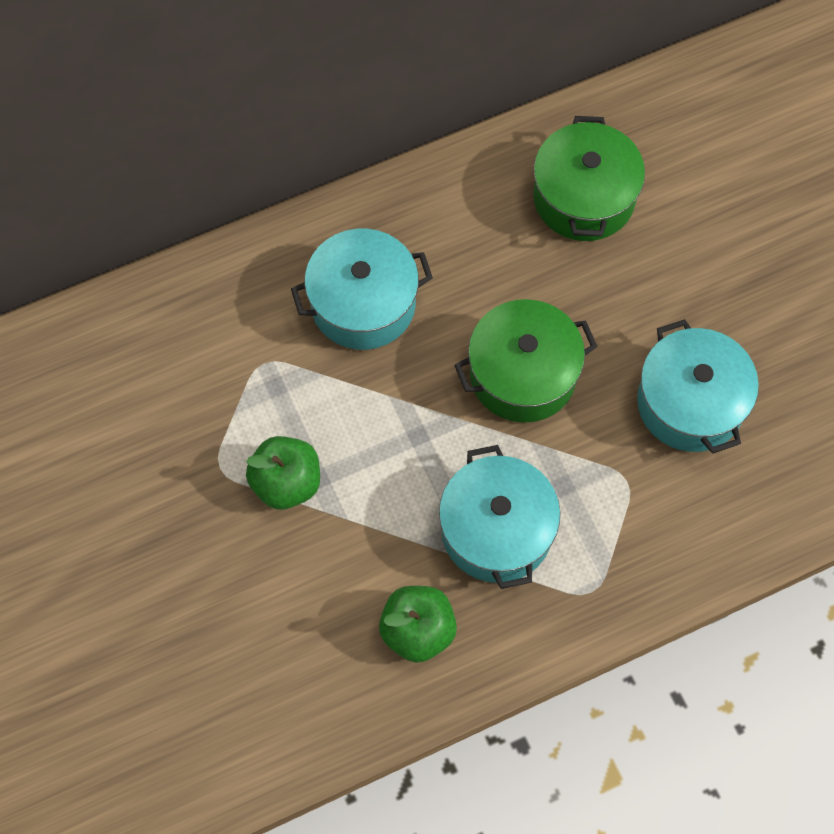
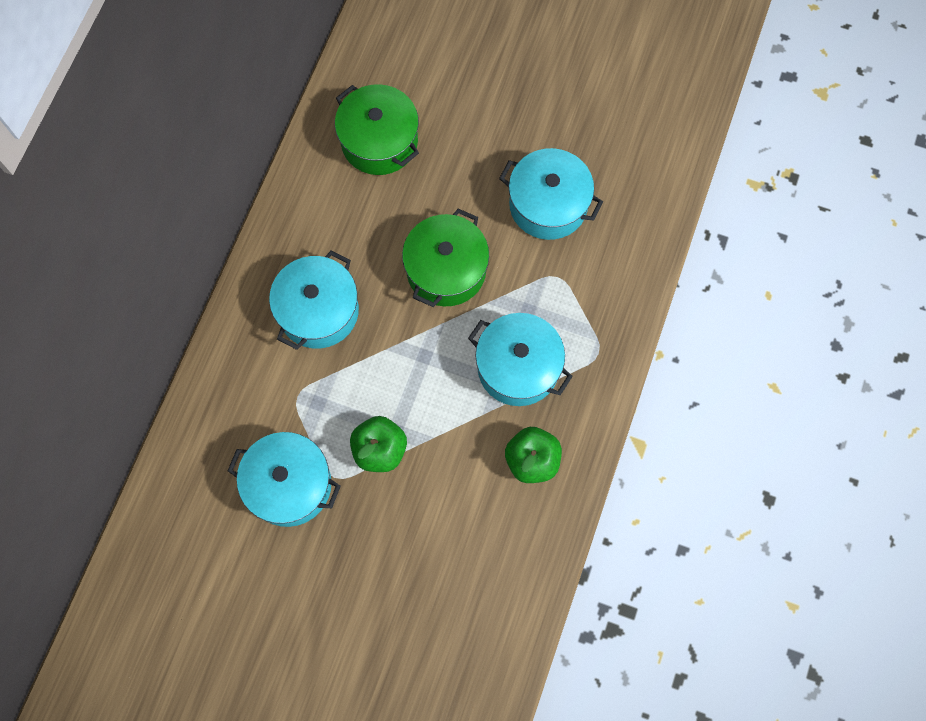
camera: 45 degrees left, 5 degrees up
none -> turquoise pot [228,432,341,527]

